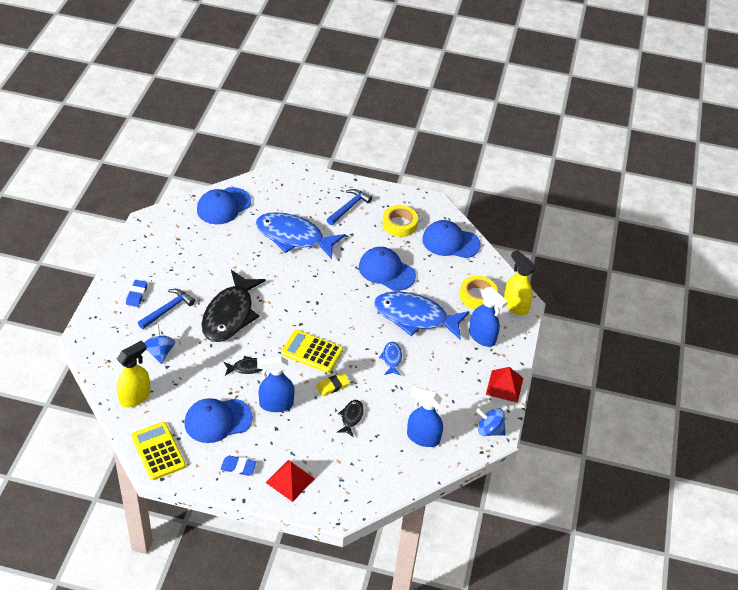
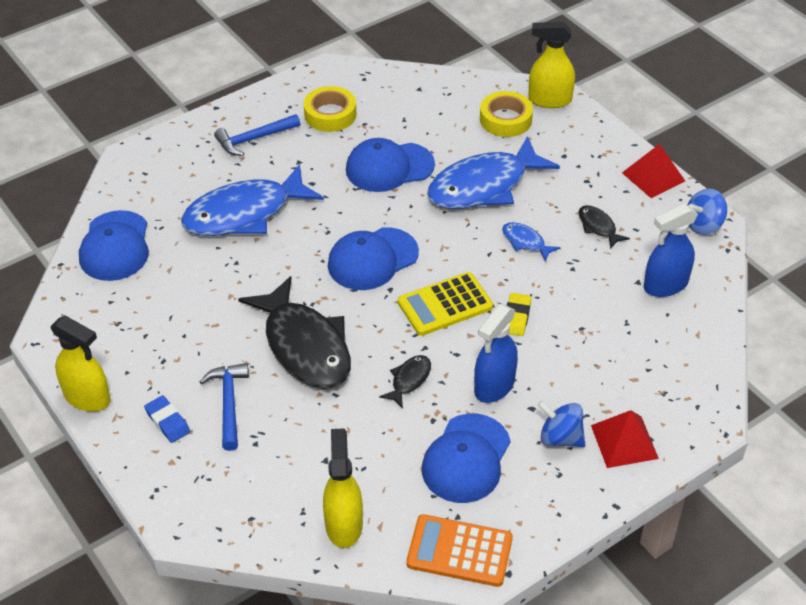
camera: 45 degrees left, 0 degrees up
yellow calculator [131,422,186,480] -> orange calculator [406,514,513,587]
blue spinning top [144,324,175,364] -> blue spinning top moved to [537,401,585,447]
blue eraser [221,456,256,476] -> none
blue hammer [327,189,372,225] -> blue hammer turned 105 degrees counterclockwise [214,114,300,156]
black fish [337,400,363,437] -> black fish moved to [578,205,630,249]
blue cap [422,220,481,258] -> blue cap moved to [328,227,419,290]
blue spray bottle [469,287,508,347] -> none
none -> yellow spray bottle [50,315,111,412]

